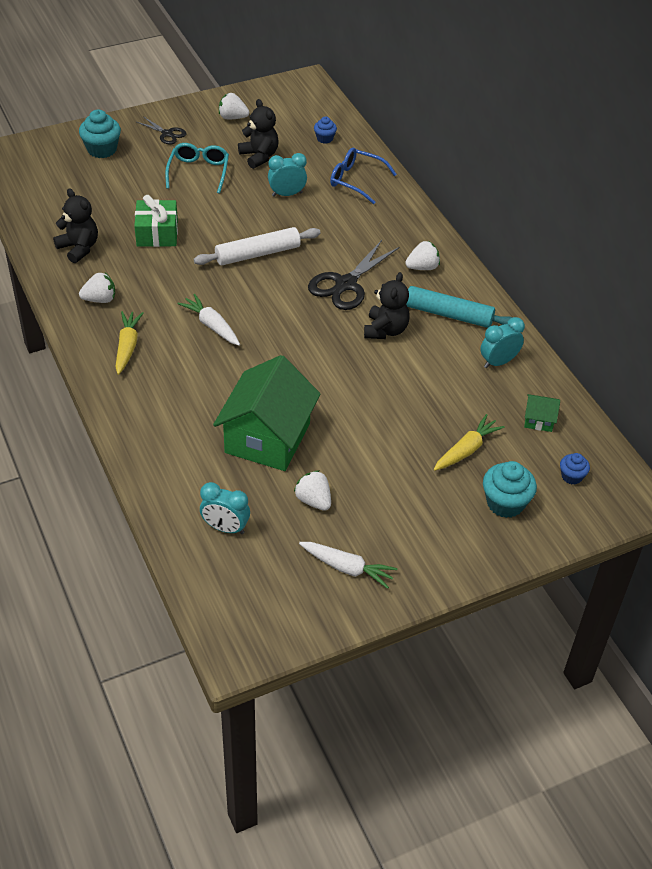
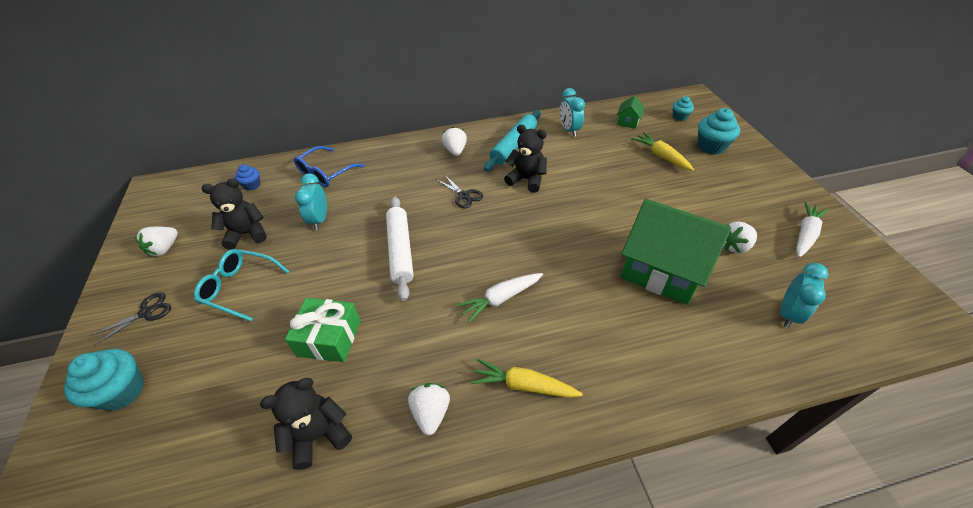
camera: 75 degrees left, 0 degrees up
black scissors [308,240,399,310] -> black scissors [437,175,483,209], size x0.55
blue cupcake [560,453,590,485] -> turquoise cupcake [673,96,694,121]

